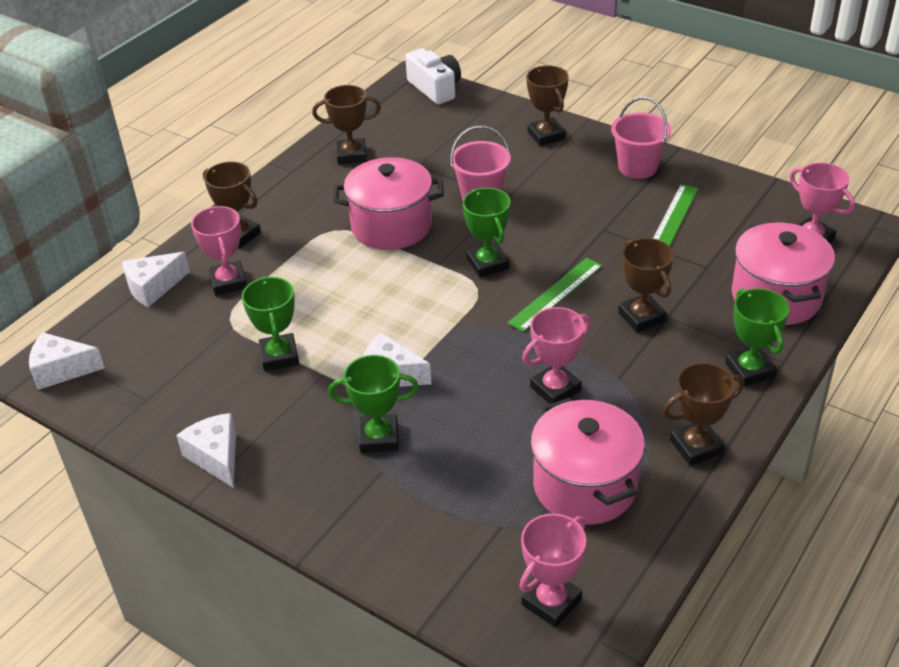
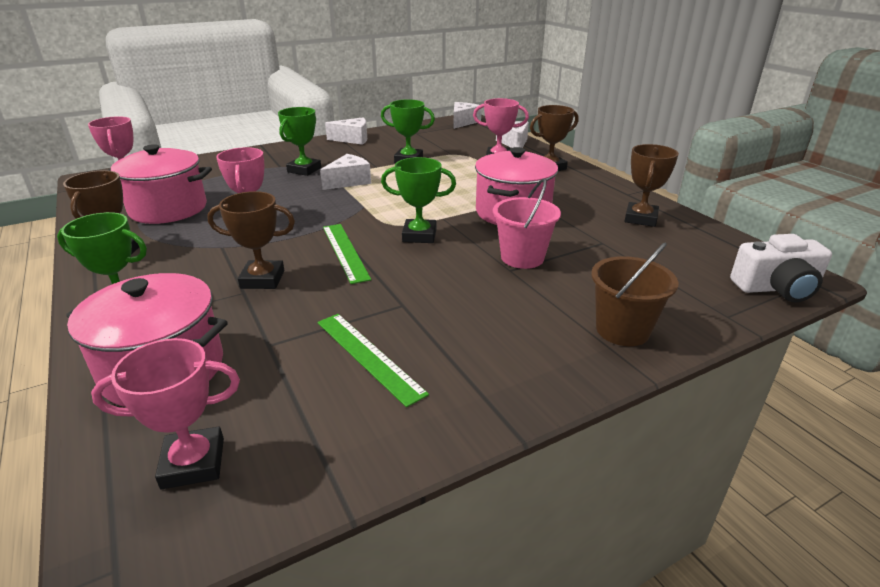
camera: 115 degrees right, 10 degrees down
brown trophy [526,65,569,146] -> brown bucket [591,243,678,346]
pink bucket [611,97,671,179] -> none

